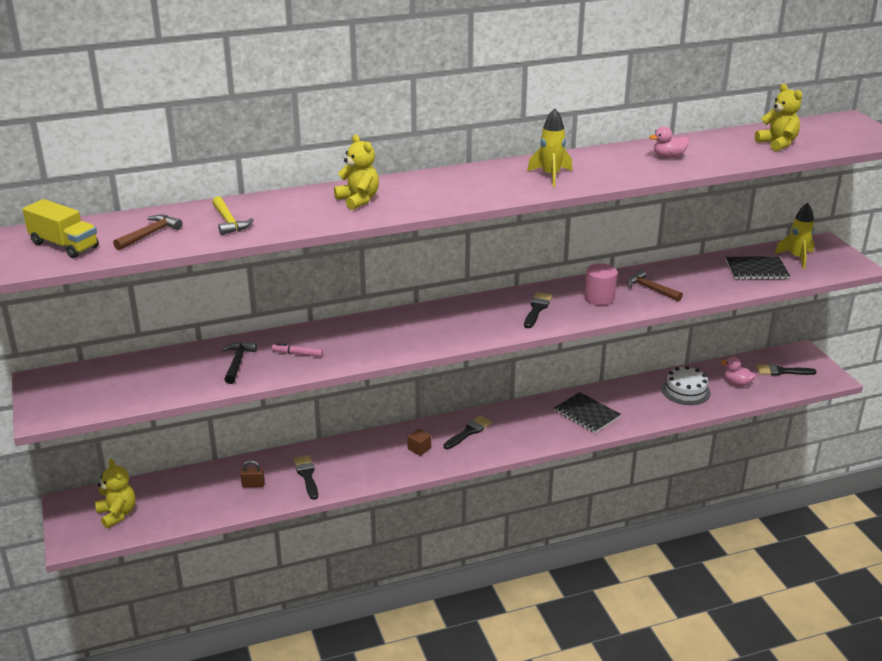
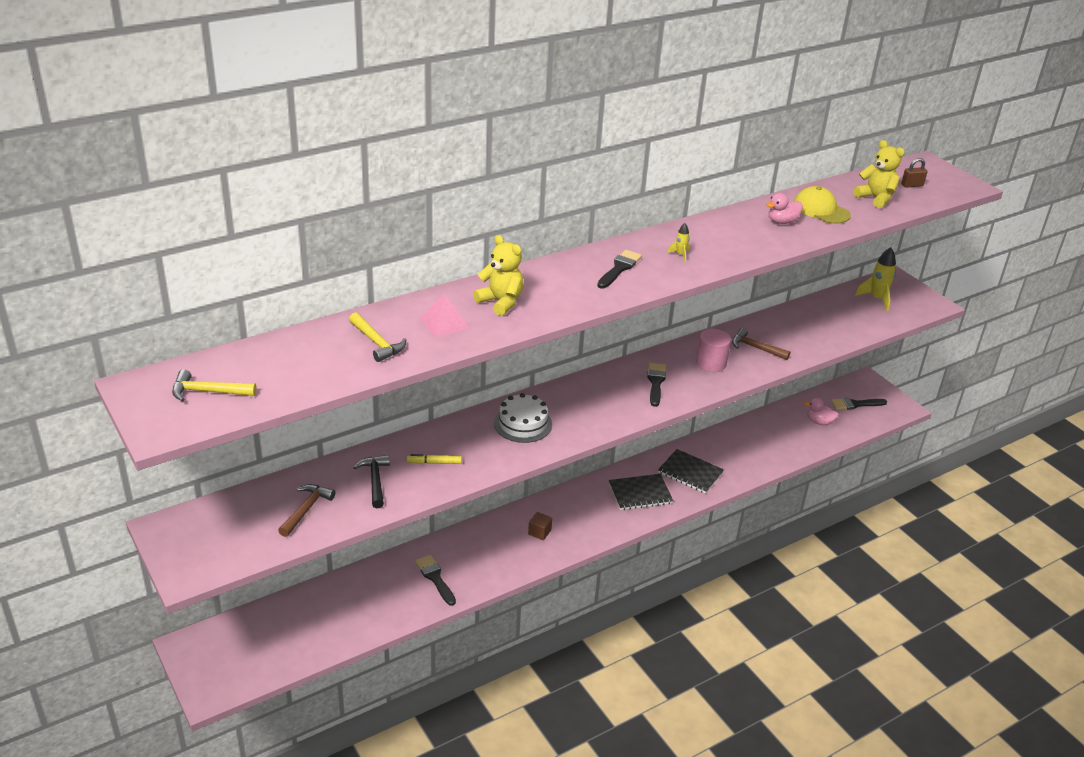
camera: 15 degrees left, 5 degrees up
yellow truck [23,199,99,258] -> yellow hammer [172,369,257,402]
yellow teddy bear [95,459,136,528] -> none
brown hammer [113,215,183,251] -> brown hammer moved to [278,484,335,537]
brown padlock [240,460,265,487] -> brown padlock moved to [901,158,927,188]
pink marker [272,343,323,357] -> yellow marker [407,454,462,464]
black brush [443,415,492,449] -> black brush moved to [597,250,642,289]
yellow rocket [527,108,572,187] -> yellow rocket [667,223,690,262], size x0.50
white cake [662,366,711,405] -> white cake moved to [494,393,552,443]
black notebook [726,256,790,280] -> black notebook moved to [609,474,673,510]
none -> pink pyramid [420,294,469,337]
none -> yellow cap [794,186,851,224]

